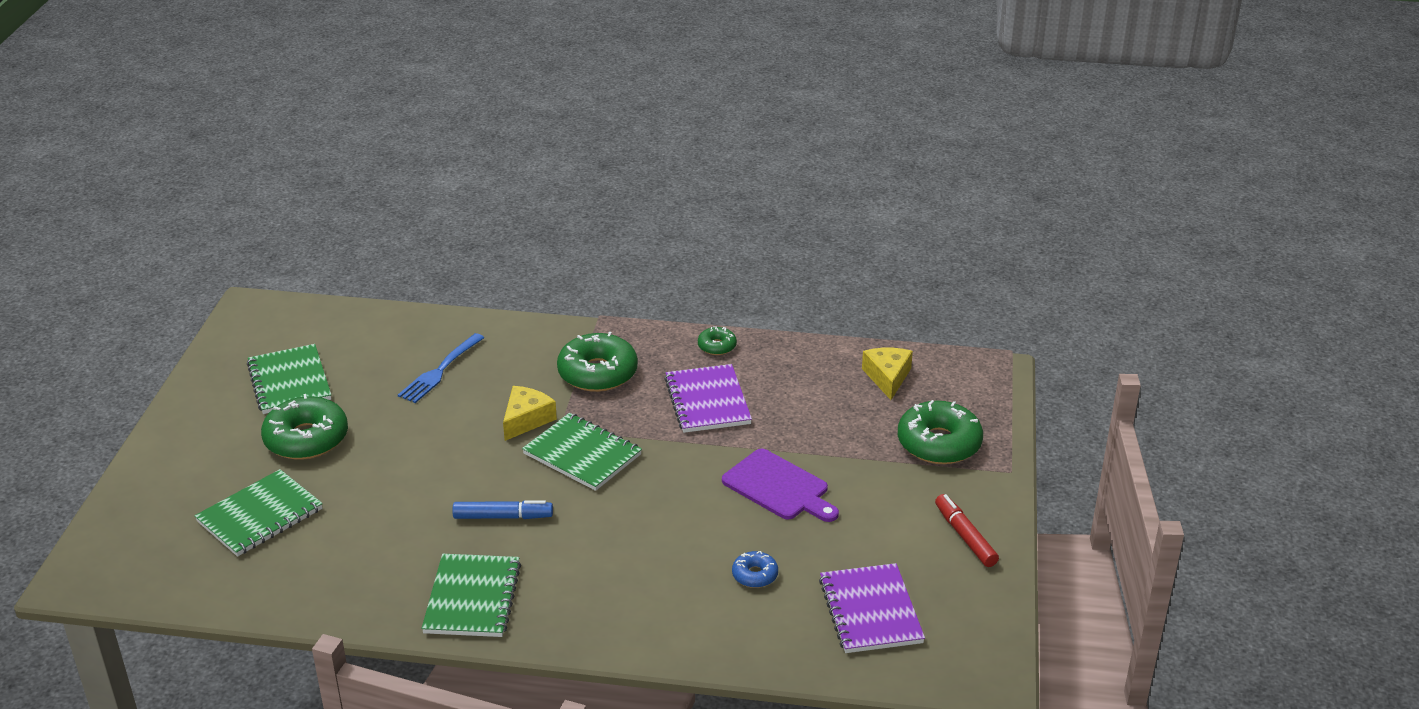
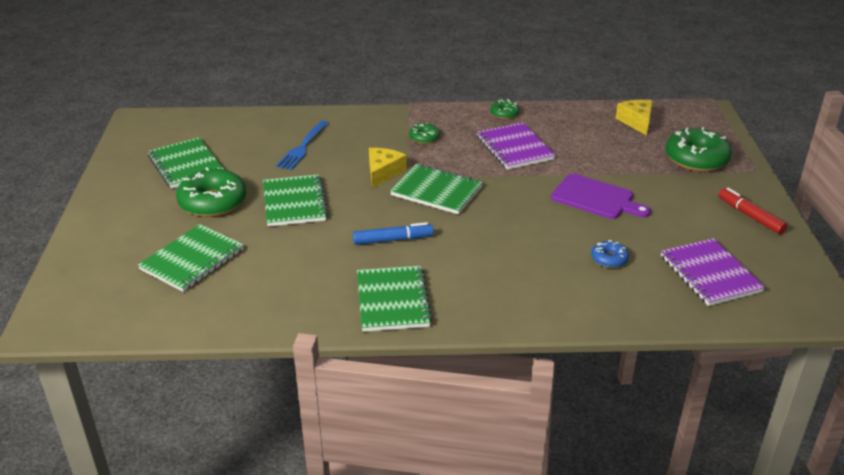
camera: 10 degrees left, 0 degrees up
green donut [557,332,638,392] -> green donut [409,123,440,144], size x0.50
none -> green notebook [263,174,328,227]

